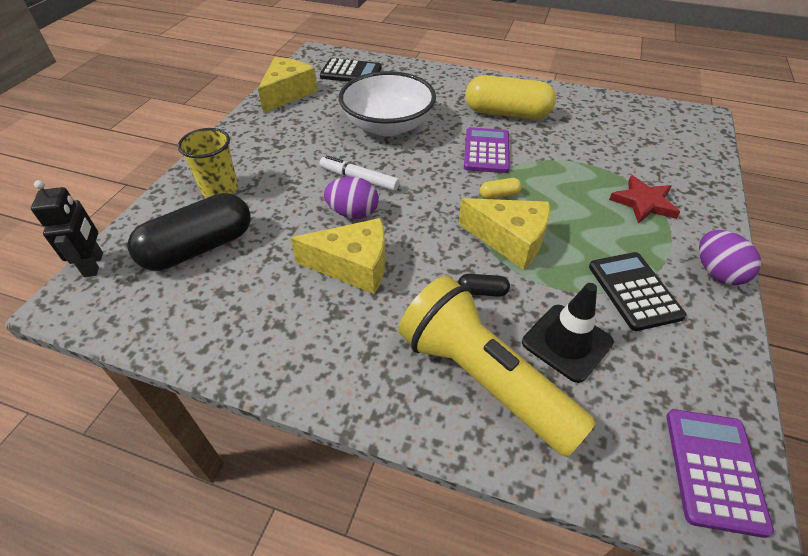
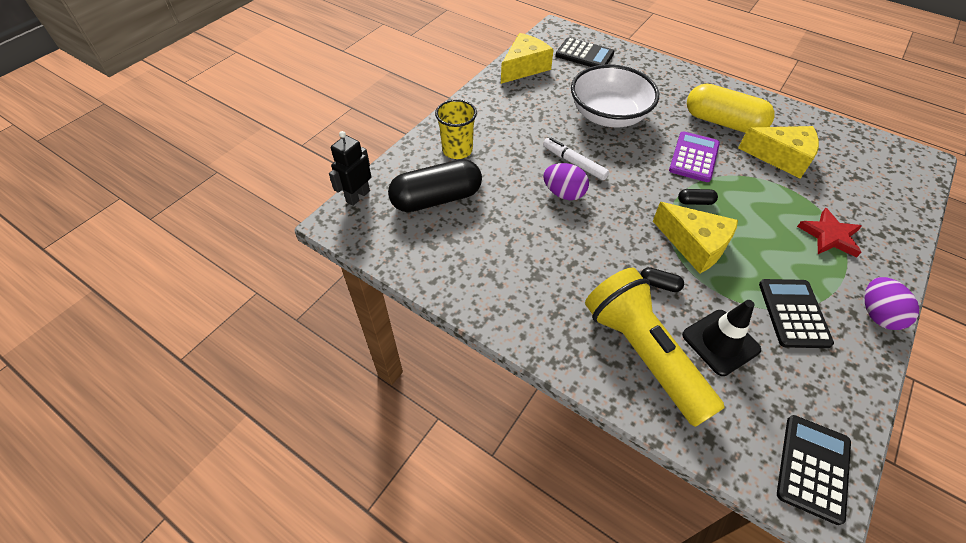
camera: 15 degrees right, 5 degrees up
black robot [31,180,103,277] -> black robot turned 150 degrees counterclockwise [329,131,371,206]
yellow cheese [290,218,386,294] -> yellow cheese moved to [738,126,819,179]
yellow capsule [480,178,522,199] -> black capsule [678,189,718,205]
purple calculator [666,409,774,538] -> black calculator [777,415,851,525]

